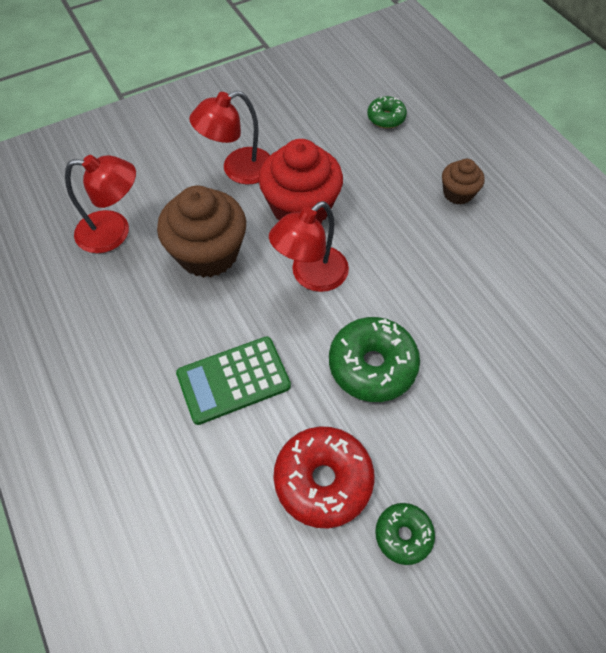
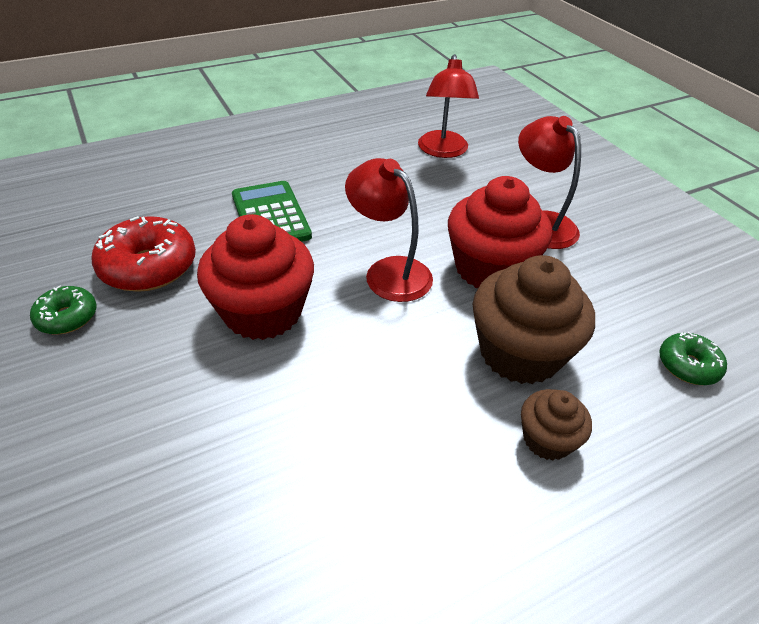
camera: 90 degrees right, 15 degrees down
brown cupcake [157,186,246,278] -> brown cupcake moved to [473,255,595,384]
green donut [329,317,420,402] -> red cupcake [197,214,314,340]

